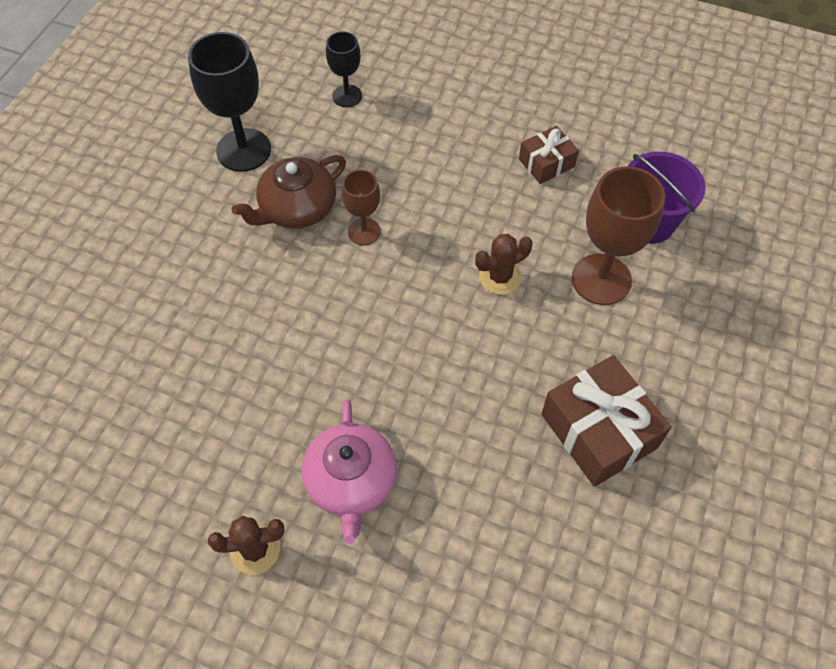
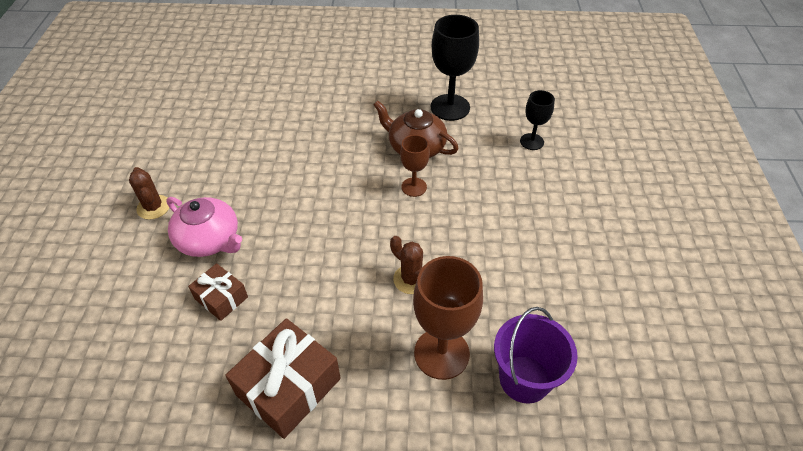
camera: 70 degrees right, 10 degrees down
pink teapot [302,399,397,544] -> pink teapot turned 120 degrees counterclockwise [166,197,242,257]
brown gift [519,126,579,184] -> brown gift moved to [188,263,248,321]

